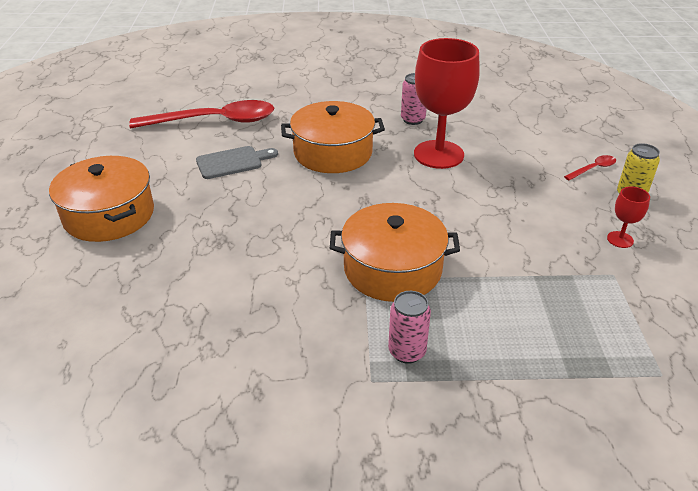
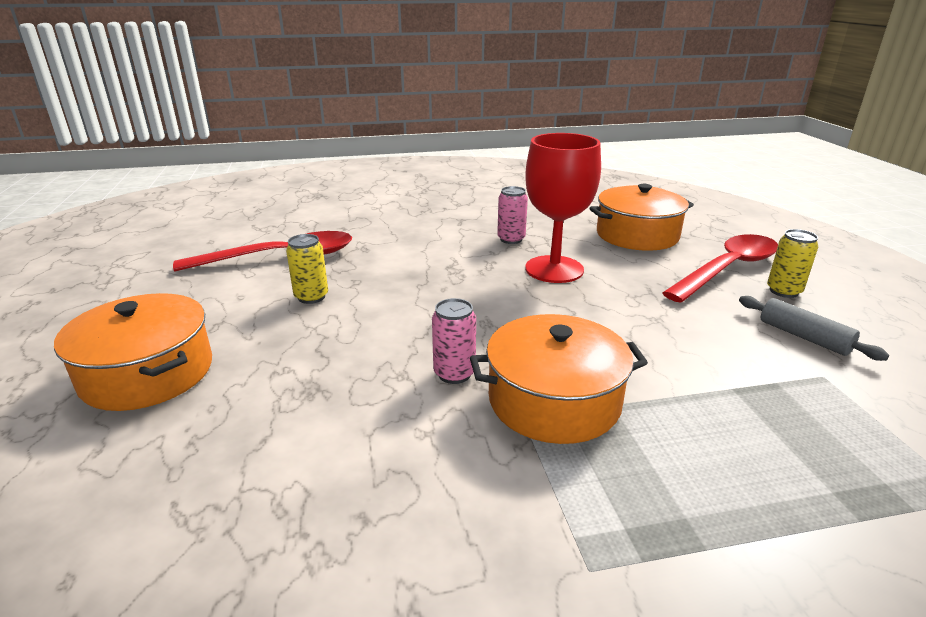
camera: 10 degrees left, 10 degrees down
grey cutting board [196,146,278,179] -> yellow can [286,234,328,304]
orange pot [281,101,385,173] -> orange pot moved to [589,184,694,251]
pink can [388,291,431,364] -> pink can moved to [432,298,476,384]
red spoon [564,155,616,180] -> red spoon [662,234,778,303], size x2.43
red goblet [607,186,650,248] -> grey rolling pin [739,296,889,361]

